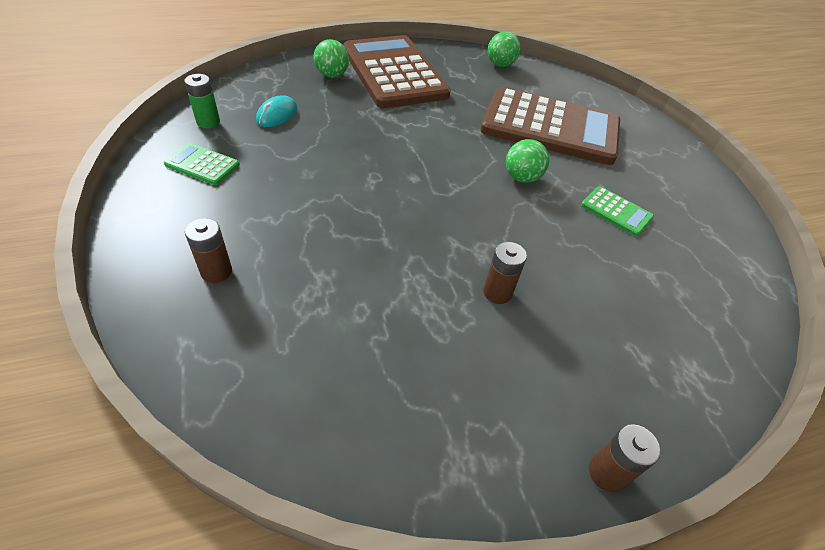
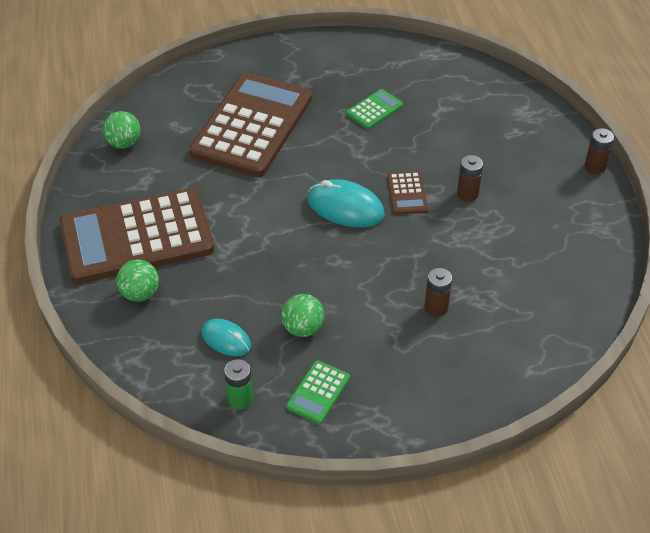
camera: 80 degrees left, 0 degrees up
brown battery [185,218,232,283] -> brown battery moved to [425,268,452,317]
green ball [506,139,549,183] -> green ball moved to [281,294,325,337]
none -> turquoise mouse [307,179,385,227]
none -> brown calculator [387,171,428,215]

